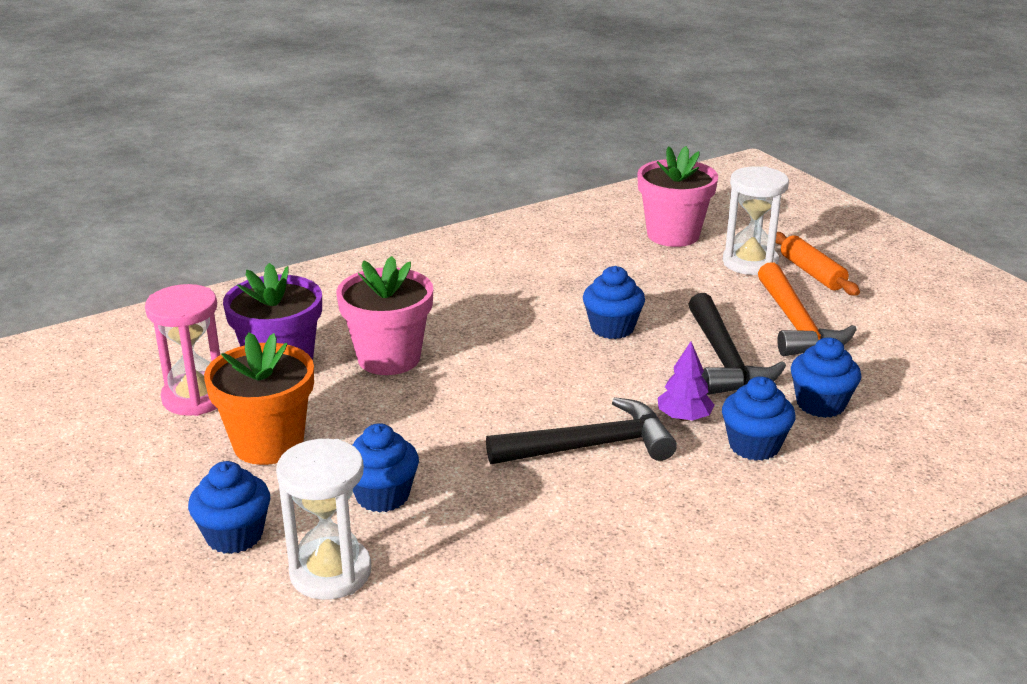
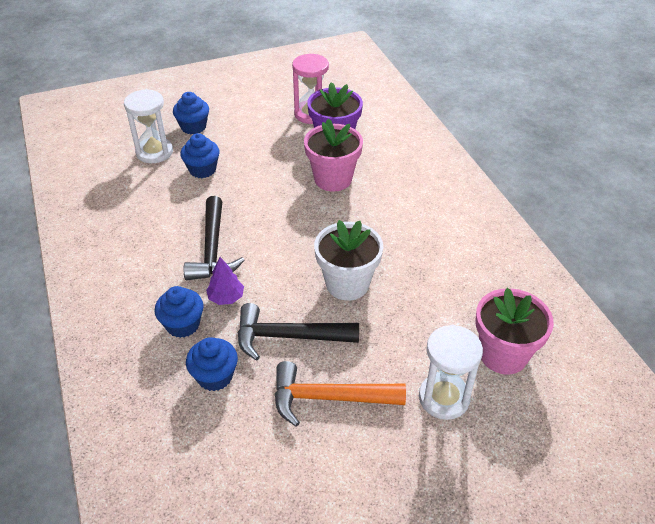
camera: 100 degrees right, 15 degrees up
orange flower pot [204,332,314,465] -> none
blue cupcake [583,266,645,339] -> white flower pot [314,220,383,300]
orange rolling pin [776,232,860,295] -> none

